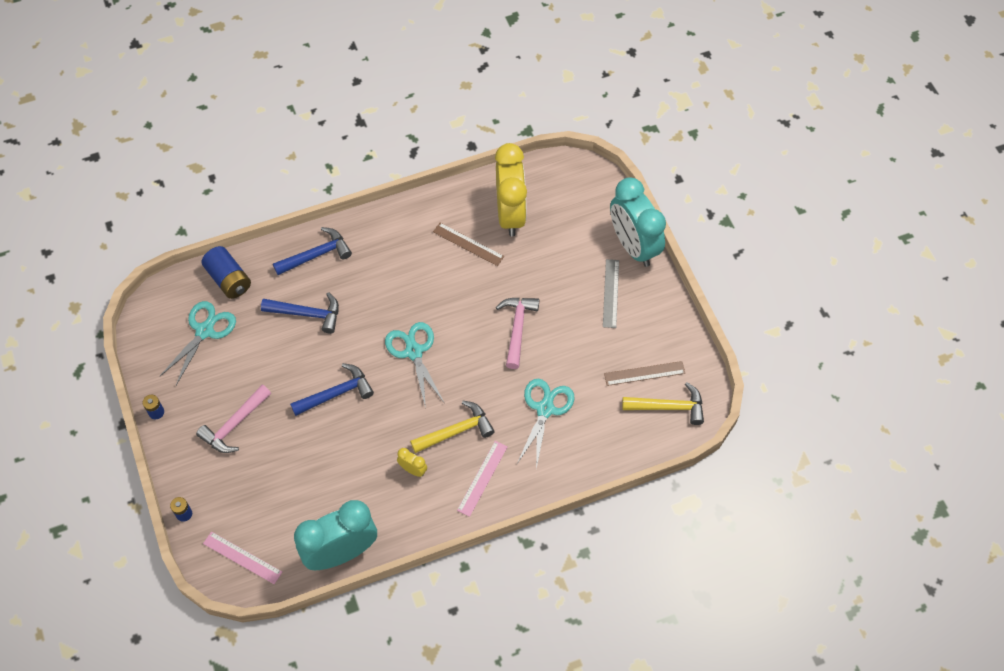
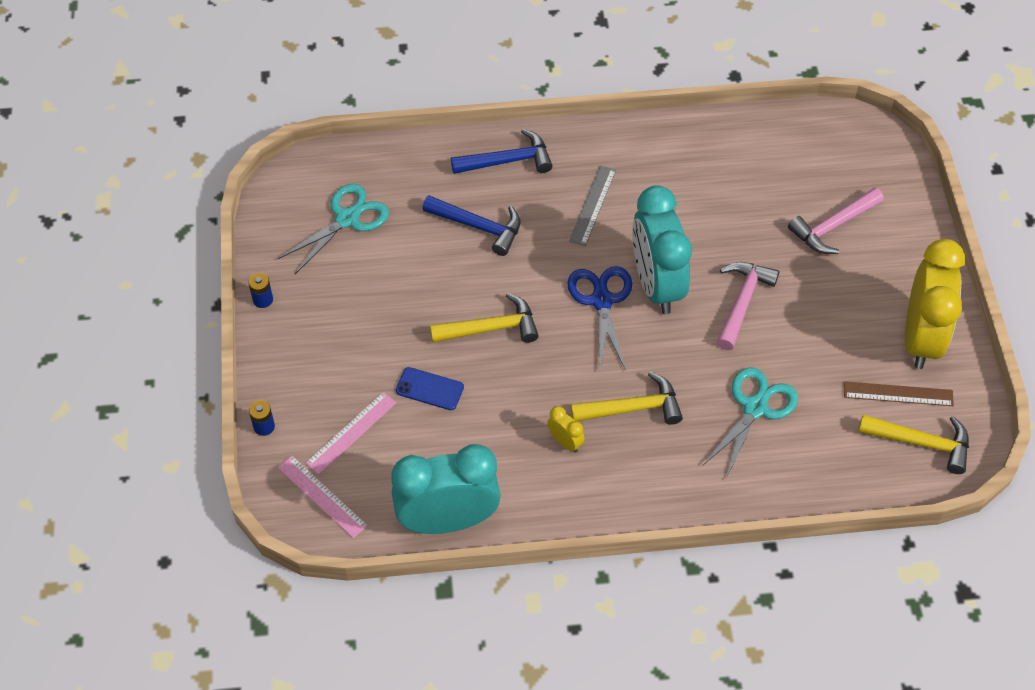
camera: 15 degrees right, 5 degrees down
pink hammer [196,385,271,453] -> pink hammer moved to [788,187,884,254]
blue battery [202,246,251,299] -> none
blue hammer [290,363,374,416] -> yellow hammer [430,293,539,343]
turquoise scissors [385,322,445,408] -> blue scissors [567,266,632,371]
brown ruler [433,223,504,266] -> none
pink ruler [457,441,508,517] -> pink ruler moved to [306,392,396,474]
yellow clock [495,143,527,236] -> yellow clock moved to [905,239,965,369]
grey ruler [603,259,619,328] -> grey ruler moved to [569,166,616,246]
turquoise clock [610,177,666,267] -> turquoise clock moved to [632,185,692,314]
none -> blue phone [396,367,464,410]

